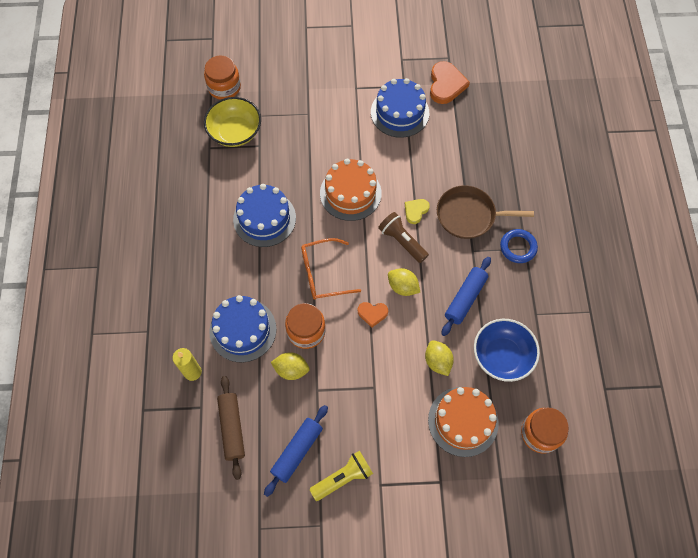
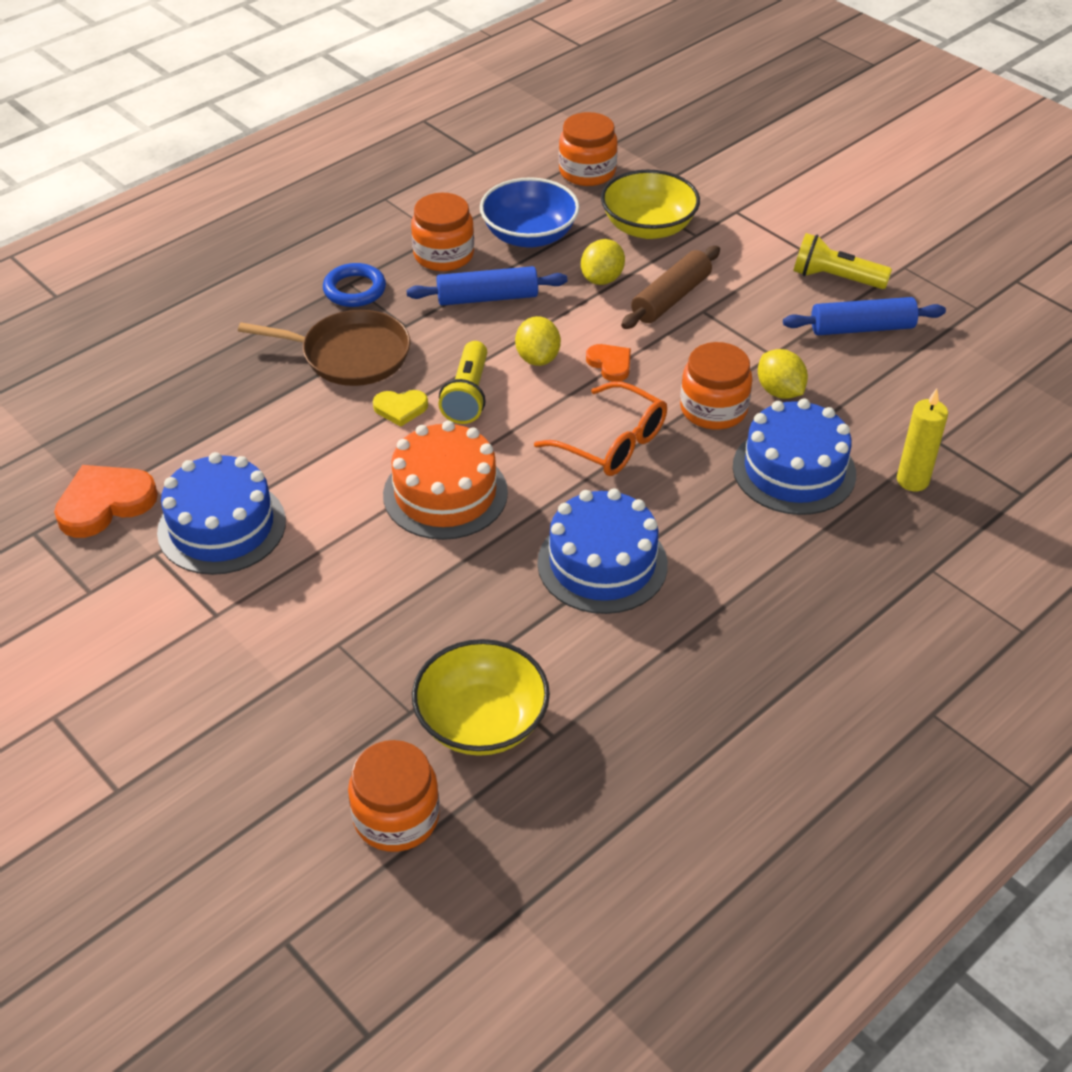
camera: 130 degrees left, 20 degrees down
brown rolling pin [217,376,245,480] -> brown rolling pin moved to [621,246,720,329]
brown flashlight [378,212,429,263] -> yellow flashlight [438,341,487,424]
orange cake [428,387,499,457] -> yellow bowl [601,170,700,239]
brown pan [437,185,534,239] -> brown pan turned 45 degrees counterclockwise [238,310,410,386]
none -> orange jar [411,193,474,271]

